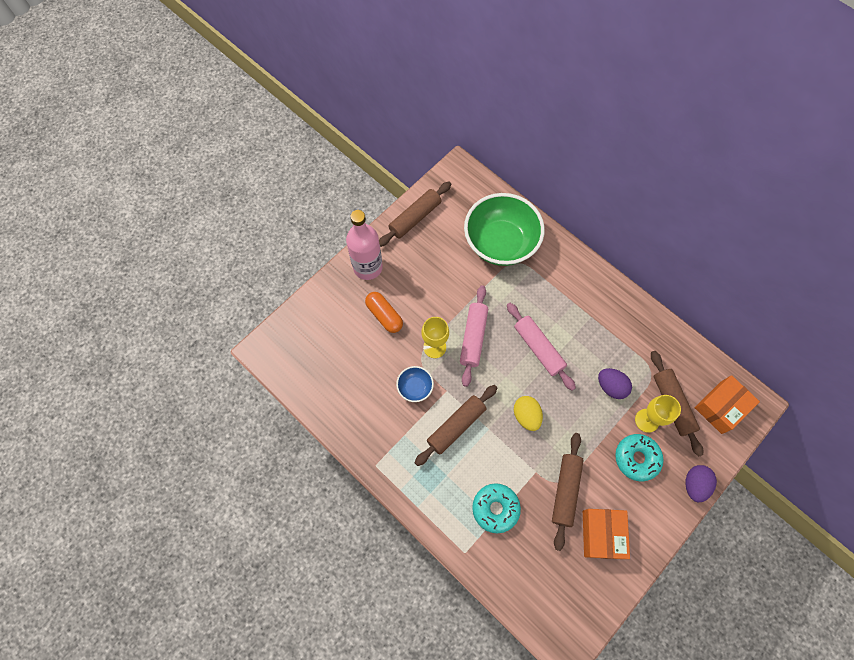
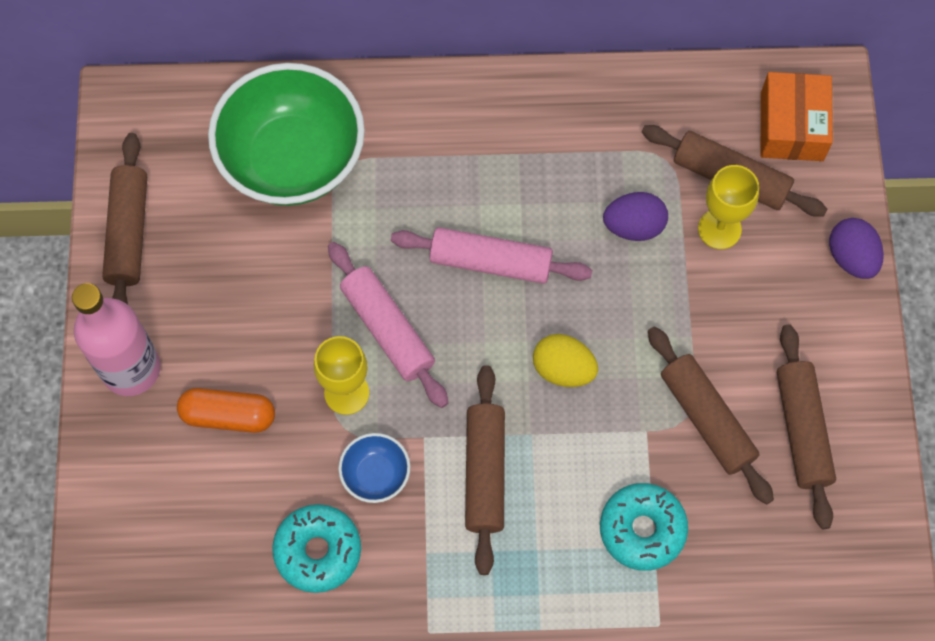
camera: 45 degrees left, 0 degrees up
orange box [583,509,630,559] -> brown rolling pin [777,324,836,529]
turquoise donut [615,434,663,481] -> turquoise donut moved to [272,504,361,593]

